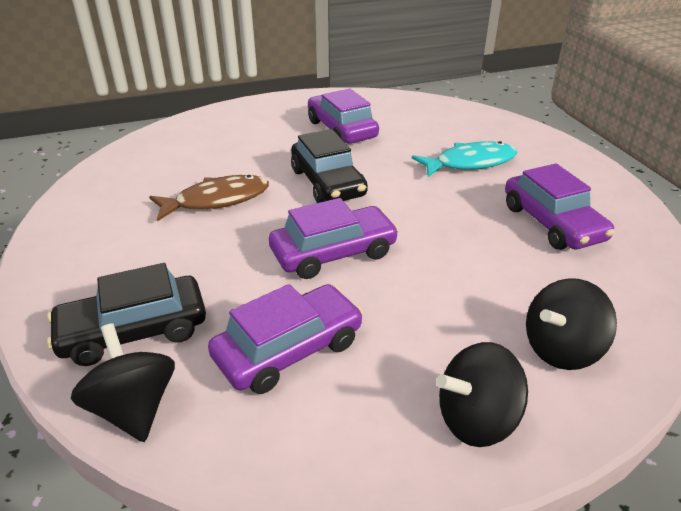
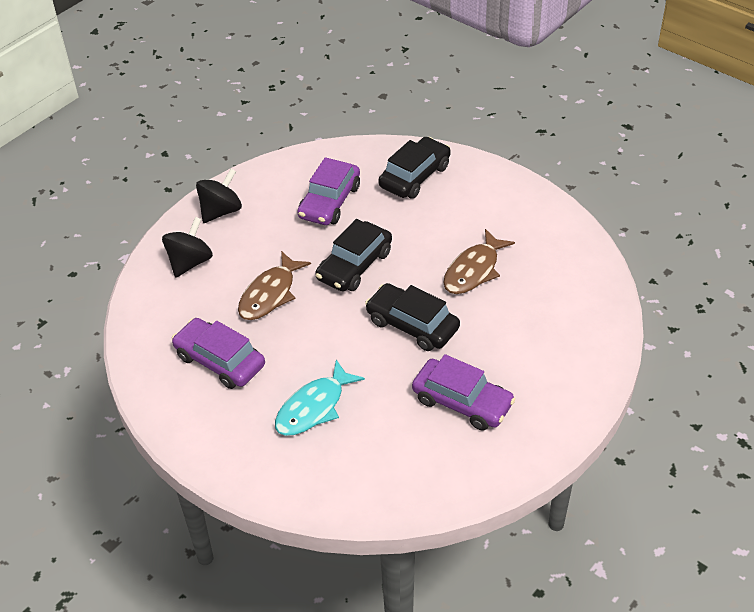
camera: 150 degrees right, 10 degrees up
black spinning top [71,323,175,442] -> none
purple car [269,198,399,279] -> black car [315,219,392,292]
none -> brown fish [238,251,311,320]

